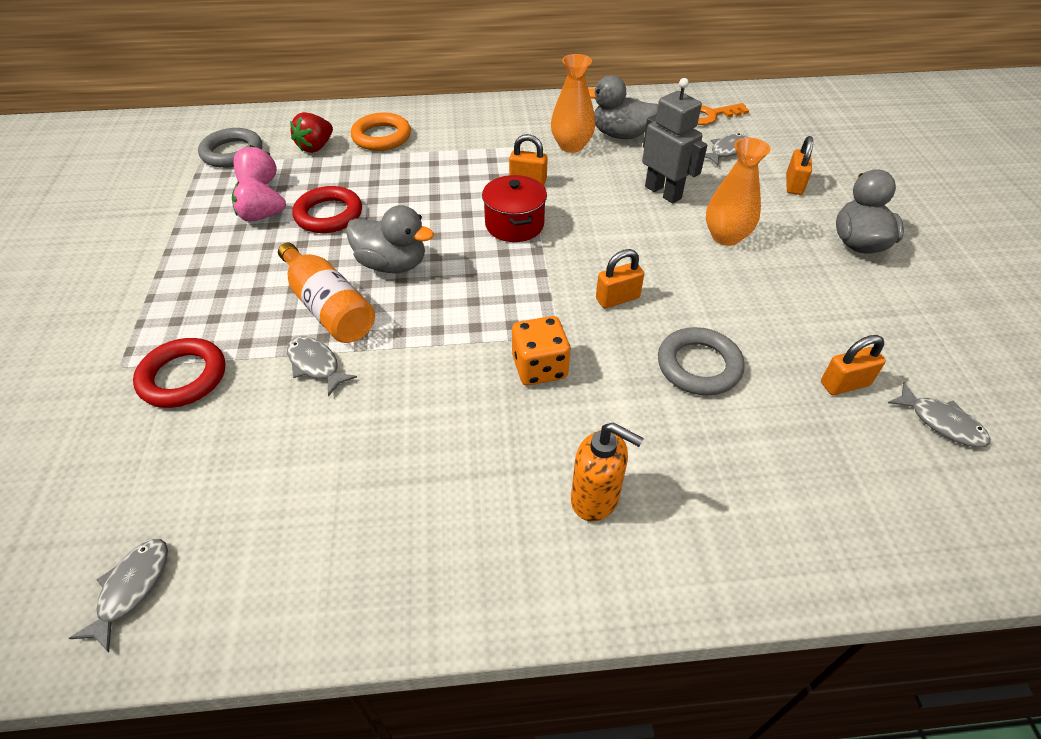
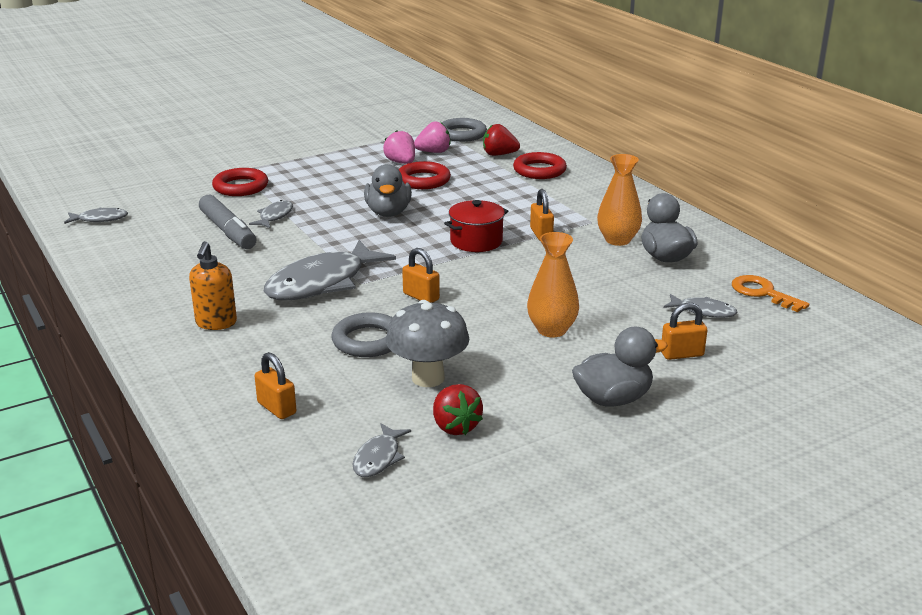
camera: 65 degrees right, 20 degrees down
orange bottle [278,243,375,343] -> none
orange ring [351,113,411,151] -> red ring [513,152,567,179]
orange dice [512,316,571,385] -> grey fish [264,240,396,300]
grey robot [642,78,707,204] -> none
orange padlock [821,335,886,395] -> orange padlock moved to [255,352,296,419]
none -> grey marker [199,195,256,249]
none -> grey mushroom [386,300,470,387]
none -> red strawberry [433,384,483,435]

